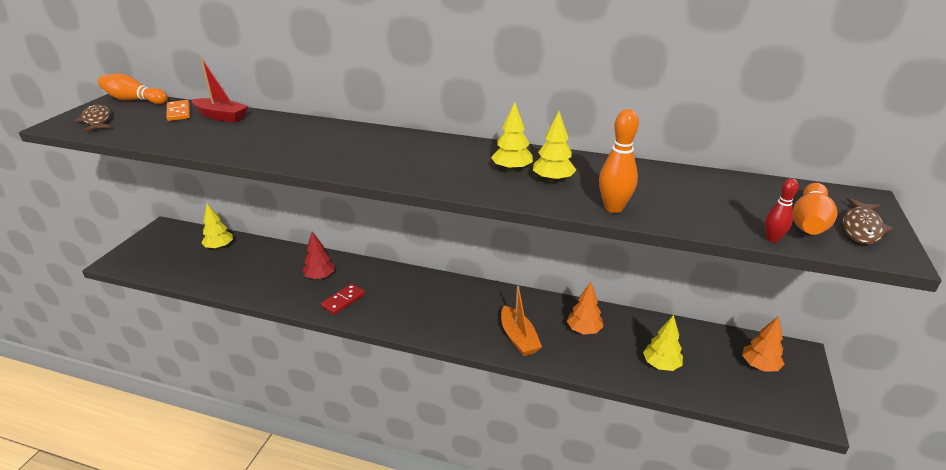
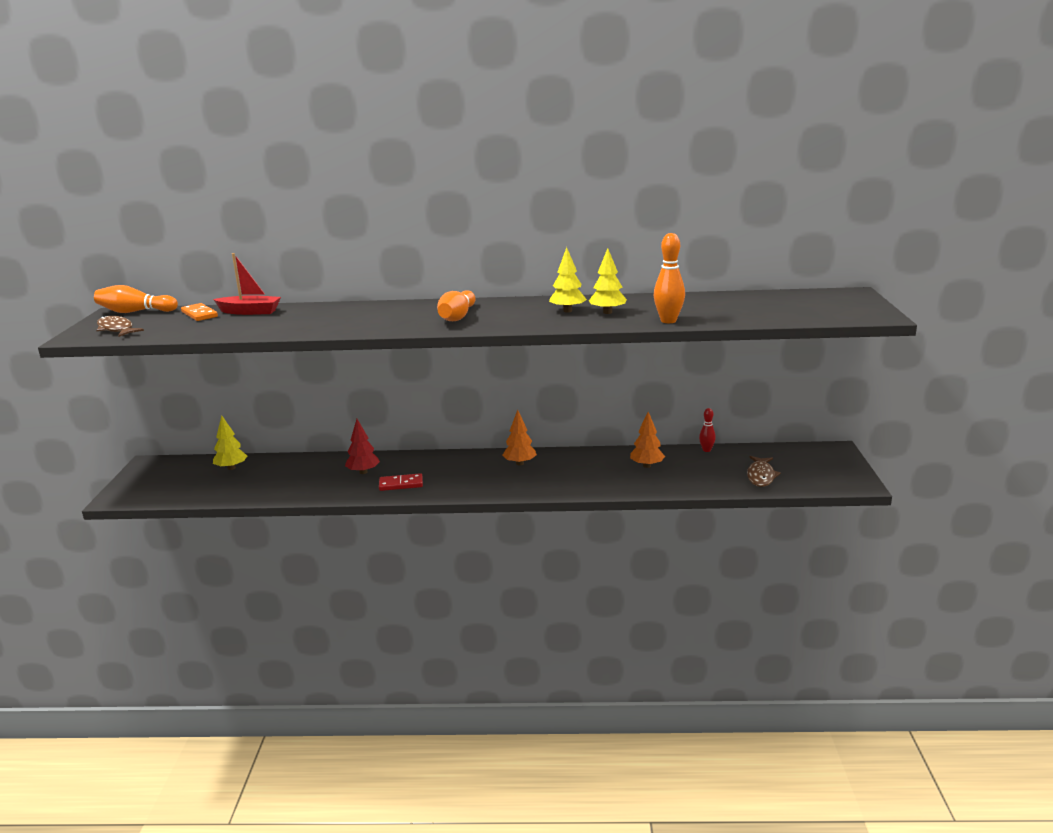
camera: 15 degrees left, 10 degrees down
red domino [321,284,365,315] -> red domino turned 60 degrees clockwise [379,473,423,491]
orange boat [501,286,542,356] -> none
yellow tree [643,315,683,371] -> none
orange tree [742,316,785,372] -> orange tree moved to [502,410,537,465]
red bowling pin [765,178,799,243] -> red bowling pin moved to [699,408,716,452]
orange bowling pin [792,183,838,235] -> orange bowling pin moved to [437,290,475,321]
brown fish [843,198,894,244] -> brown fish moved to [747,456,781,487]

